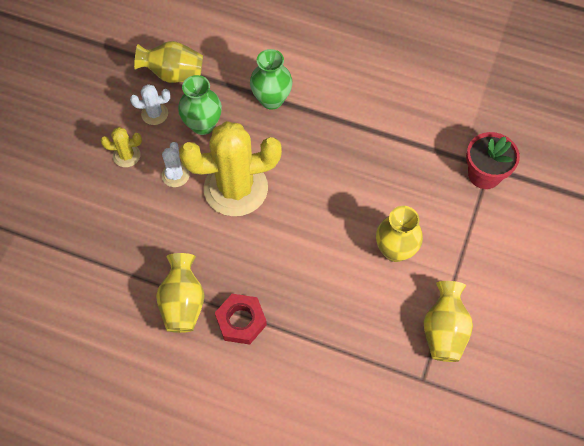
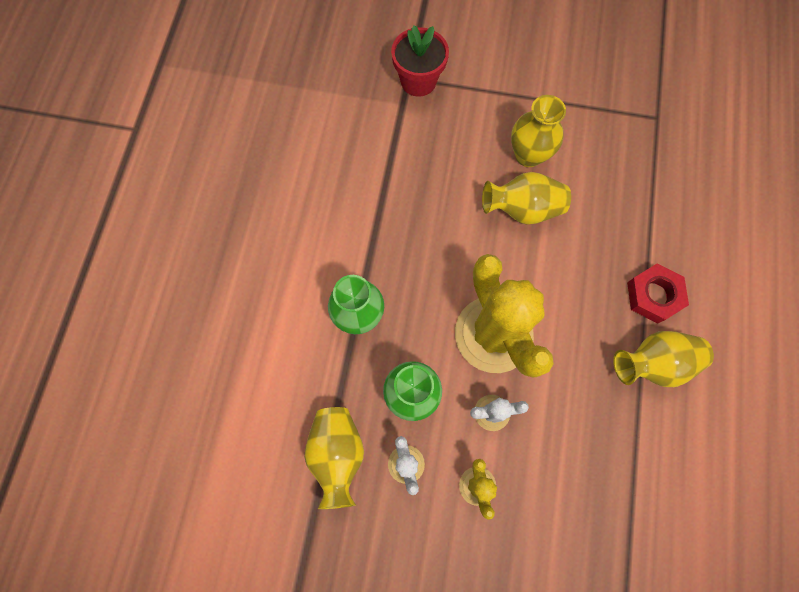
camera: 100 degrees left, 10 degrees up
yellow vase [424,281,473,362] -> yellow vase moved to [482,172,571,225]

